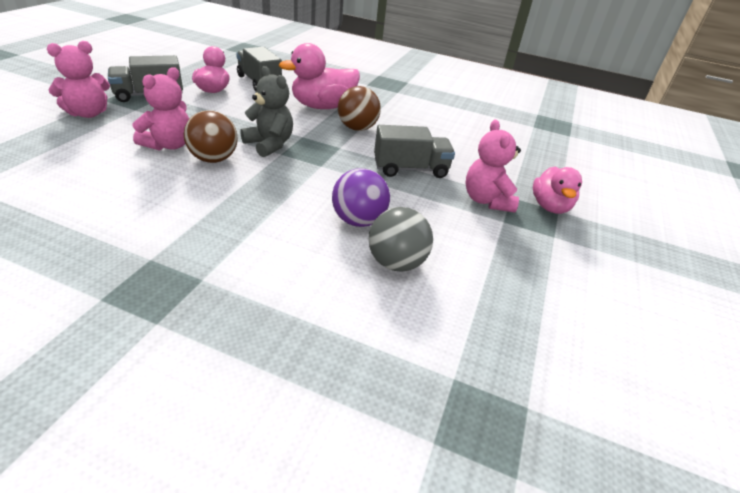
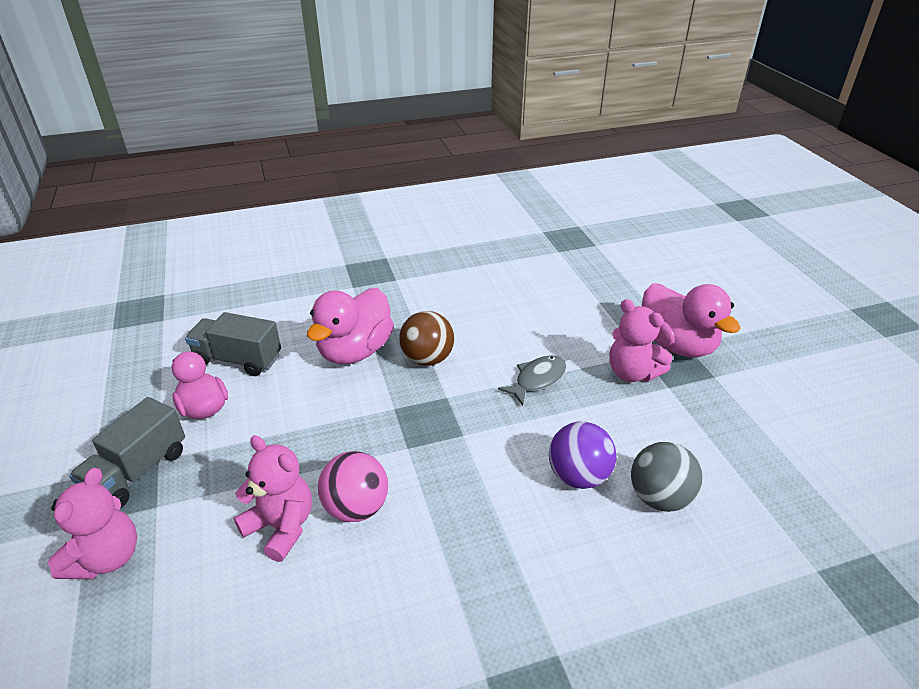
camera: 35 degrees left, 0 degrees up
pink teddy bear [132,67,189,151] -> pink teddy bear turned 45 degrees counterclockwise [234,436,312,562]
brown ball [184,110,238,163] -> pink ball [318,451,388,522]
grey teddy bear [240,66,293,157] -> none
grey truck [374,125,455,178] -> grey fish [498,355,566,406]
pink duck [533,166,582,214] -> pink duck [642,283,741,357], size x1.53

